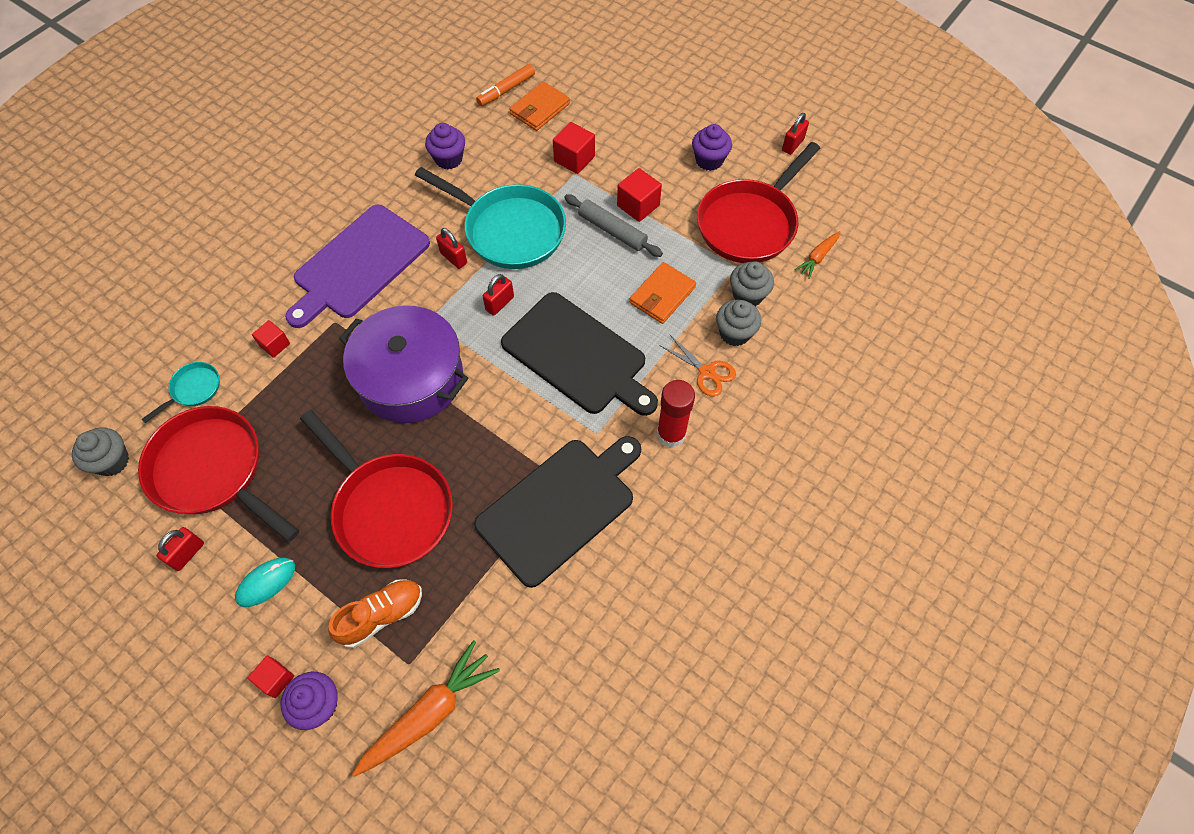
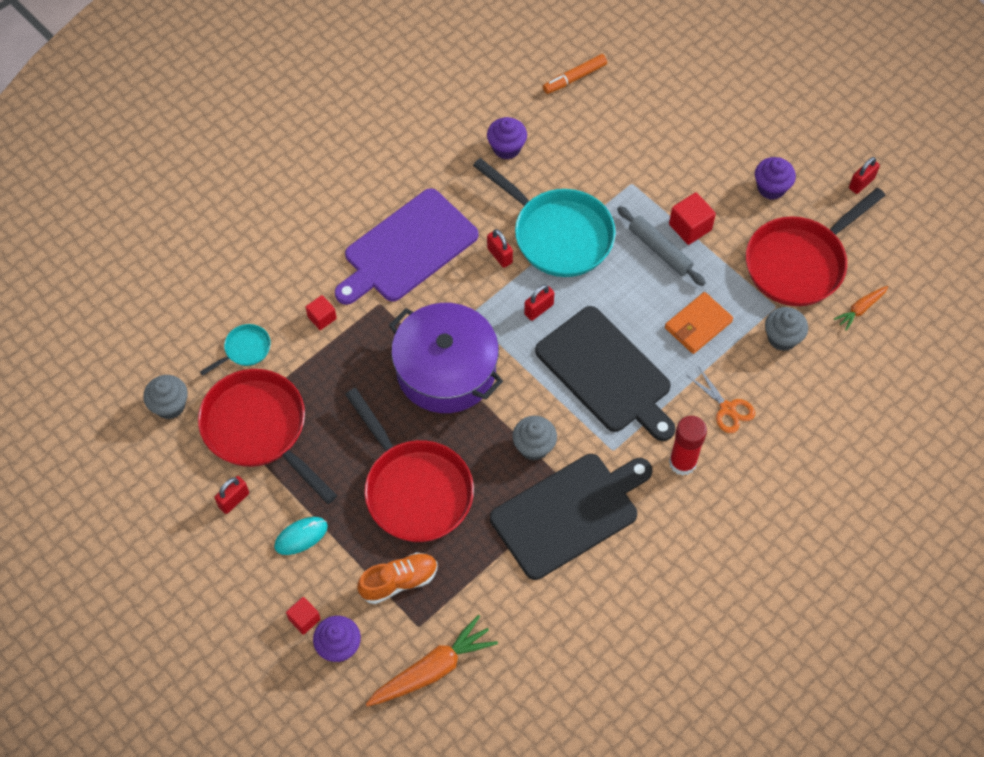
camera: 10 degrees right, 0 degrees up
orange wallet [509,81,570,131] -> none
red cube [553,122,595,174] -> none
grey cupcake [716,300,761,346] -> grey cupcake moved to [512,416,557,461]

